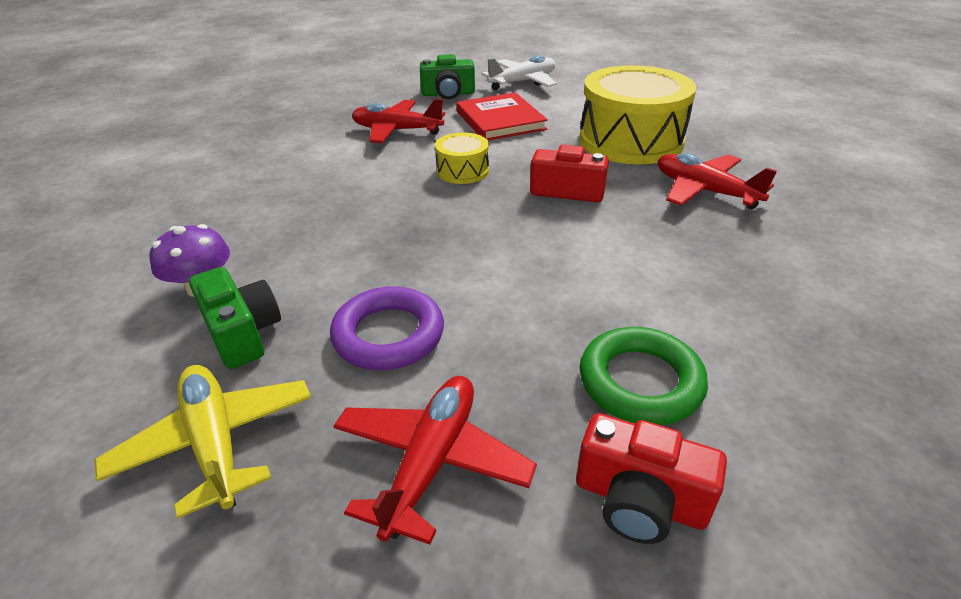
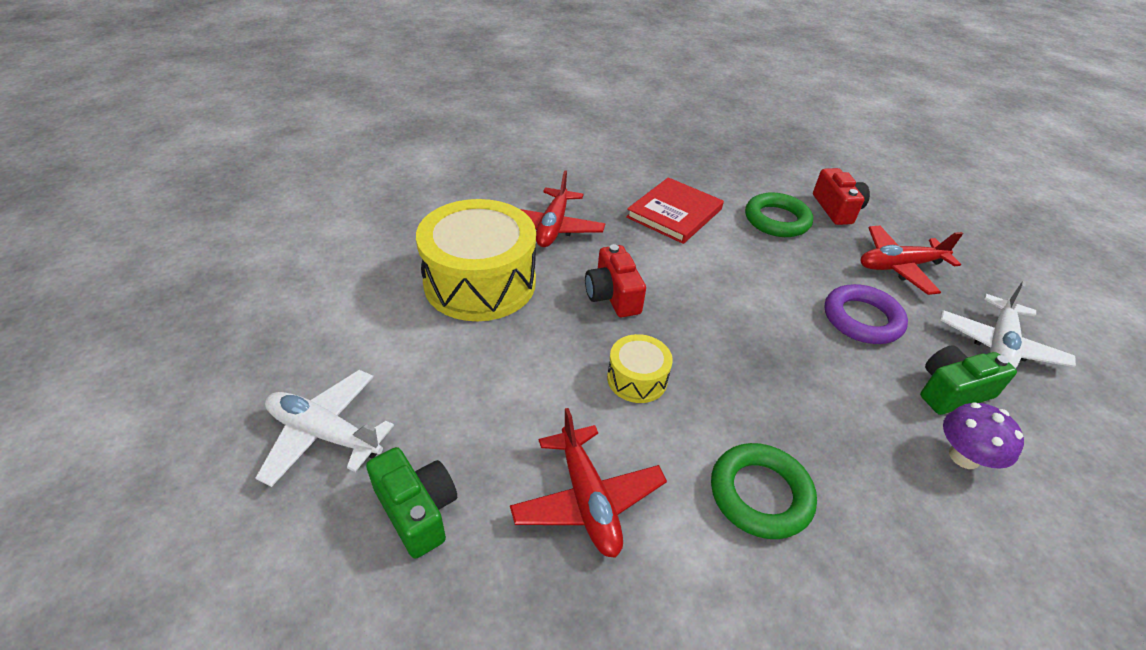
camera: 125 degrees left, 5 degrees up
yellow plane [95,365,311,519] -> white plane [940,281,1076,368]
green camera [189,267,281,369] -> green camera turned 45 degrees clockwise [920,345,1017,415]
red book [456,92,548,141] -> red book moved to [626,177,724,244]
none -> green ring [711,443,817,539]

